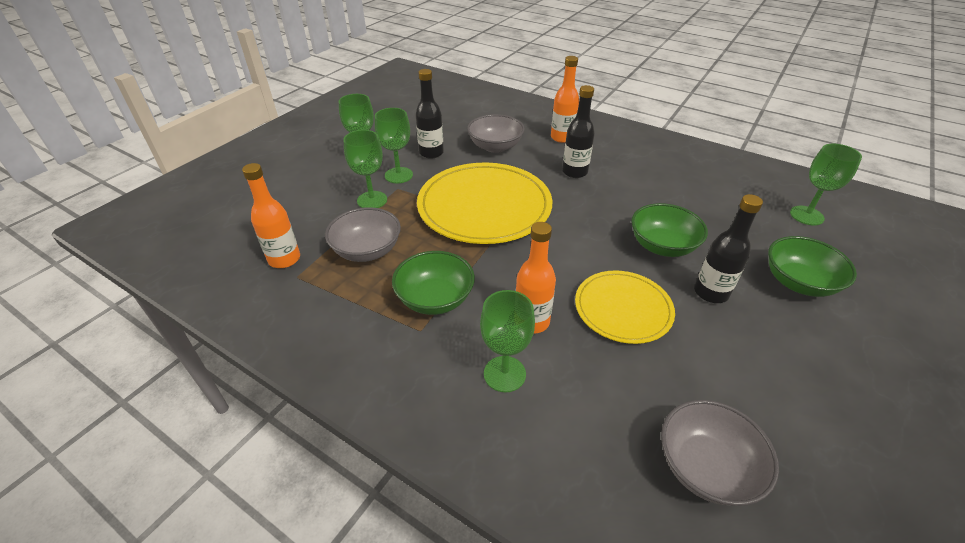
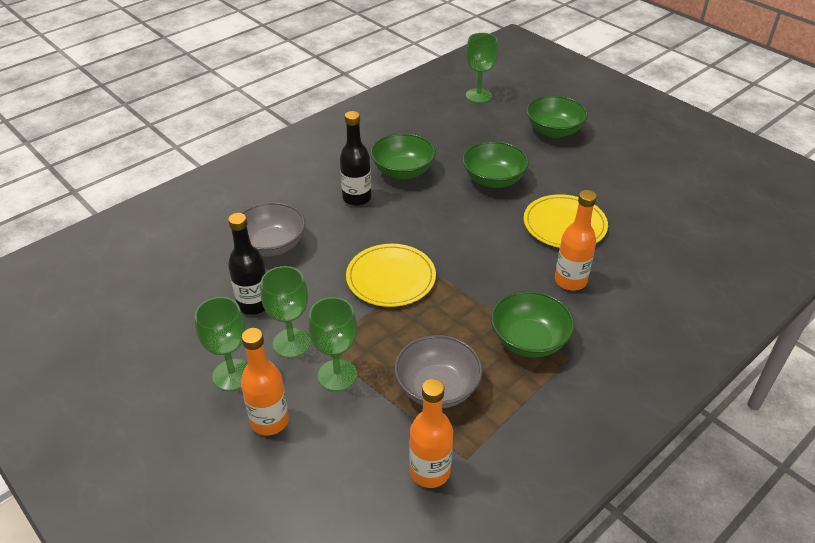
camera: 75 degrees left, 0 degrees up
yellow plate [417,163,552,244] -> yellow plate [346,244,436,307], size x0.58
green goblet [480,290,535,392] -> none
orange bottle [551,56,579,143] -> orange bottle moved to [241,328,289,436]
grey bowl [661,400,779,506] -> none
black bottle [694,194,763,303] -> none
none -> green bowl [370,133,436,179]

